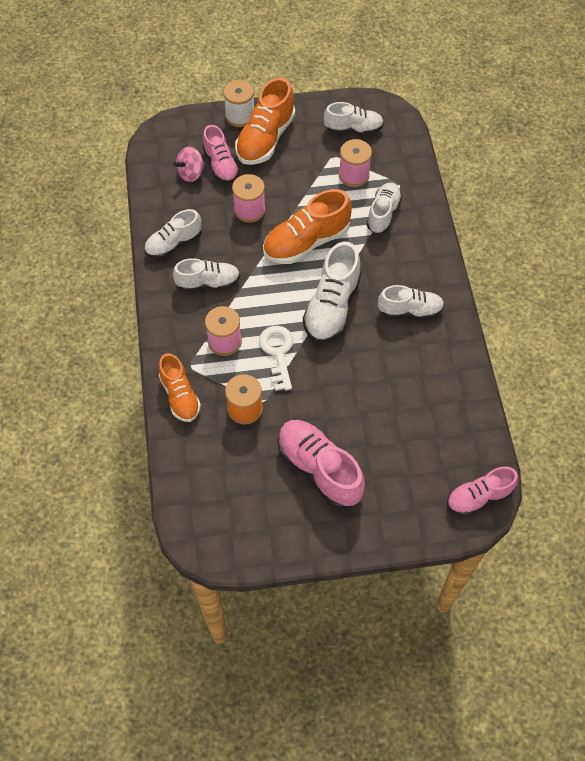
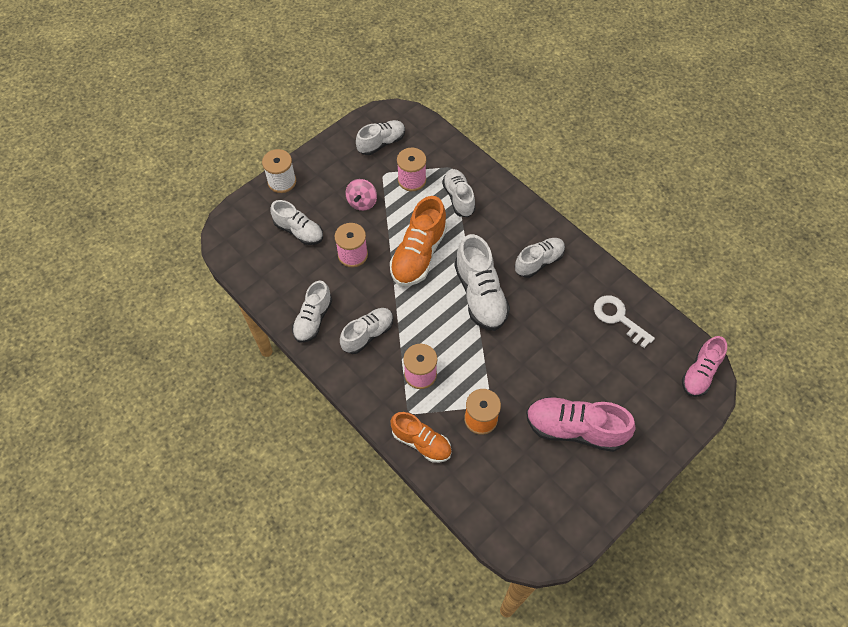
camera: 35 degrees left, 0 degrees up
pink spinning top [173,147,205,182] -> pink spinning top moved to [346,179,377,211]
pink shoe [202,125,239,183] -> white shoe [271,200,323,245]
orange shoe [235,77,295,165] -> none
white key [259,326,293,391] -> white key moved to [594,295,655,348]

